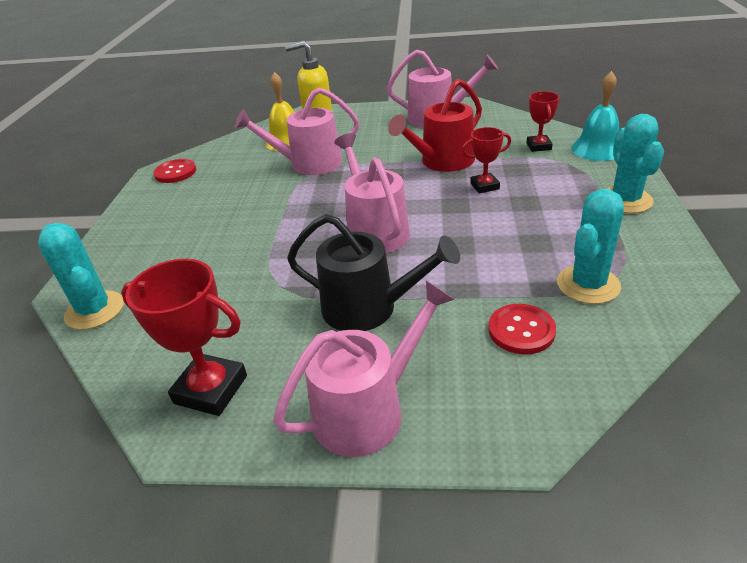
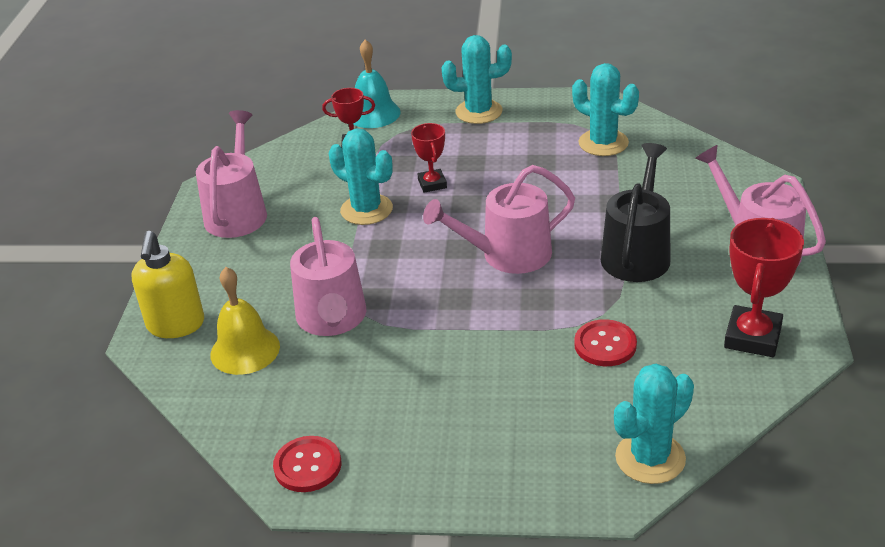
camera: 90 degrees left, 0 degrees up
red watering can [388,79,482,172] -> turquoise cactus [329,128,393,225]
red button [488,304,556,354] -> red button moved to [574,319,637,366]

